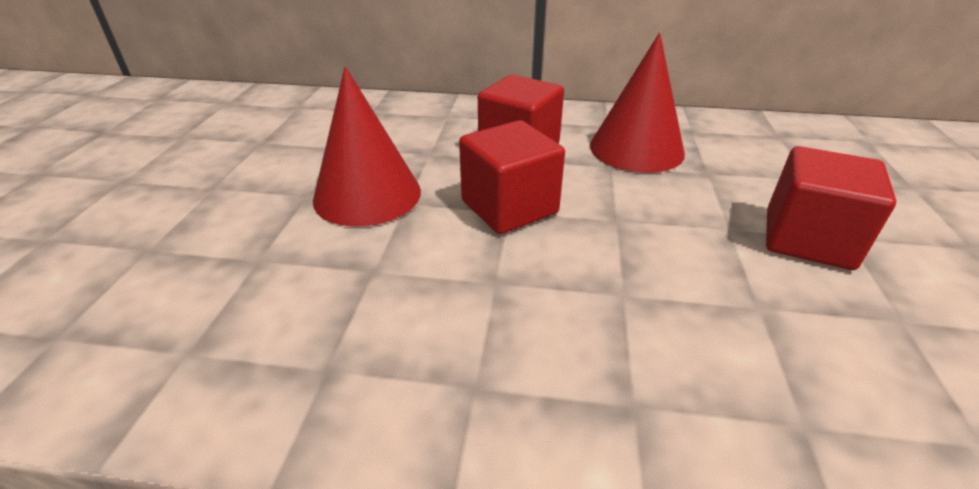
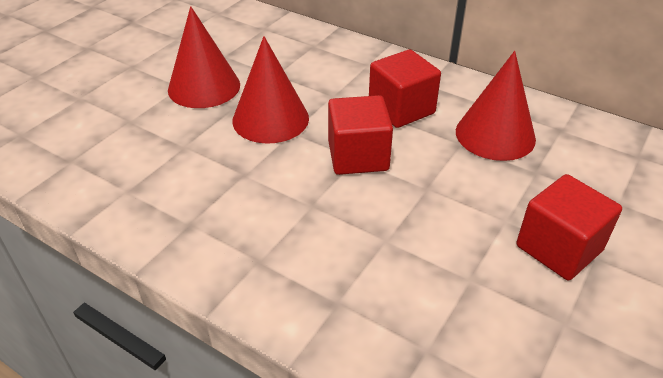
camera: 25 degrees right, 5 degrees up
none -> red cone [168,6,240,108]

